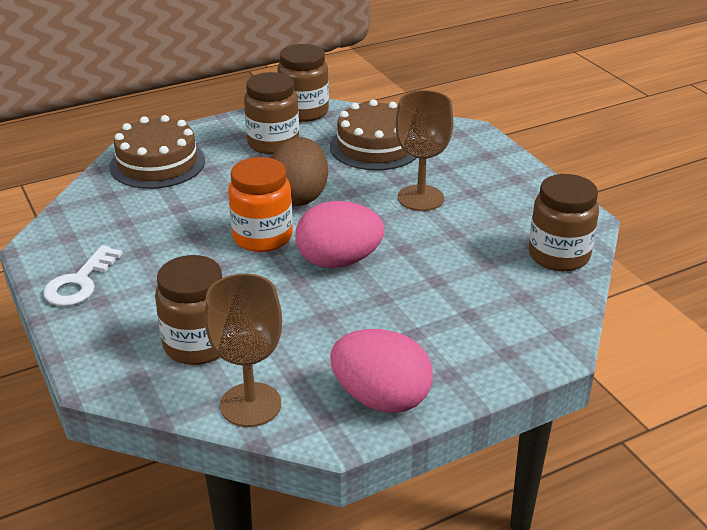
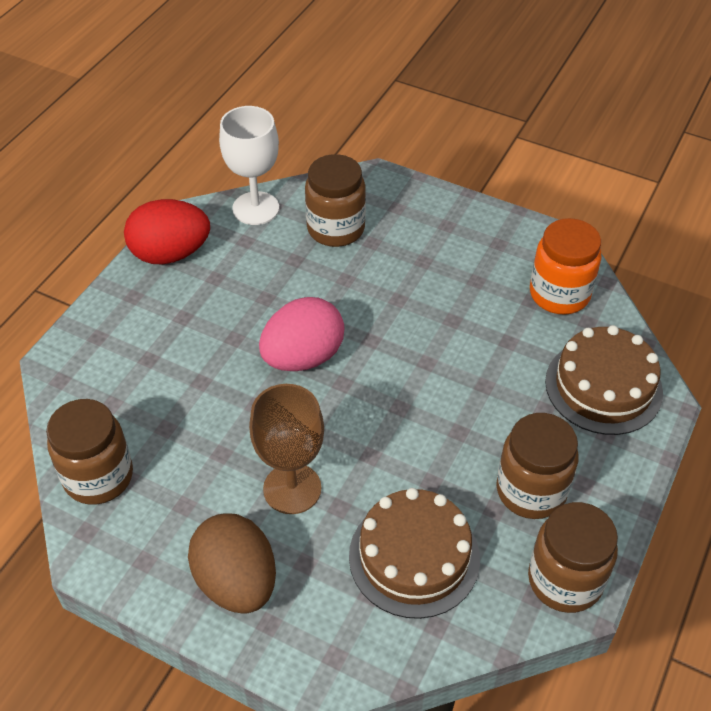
camera: 145 degrees right, 15 degrees up
white key [43,245,122,306] -> none
brown goblet [204,273,282,427] -> white goblet [219,106,279,225]
orange jar [228,157,293,252] -> orange jar moved to [530,218,602,315]
brown egg [271,137,328,206] -> brown egg moved to [188,513,276,614]
pink egg [330,329,433,413] -> red egg [124,199,210,264]

